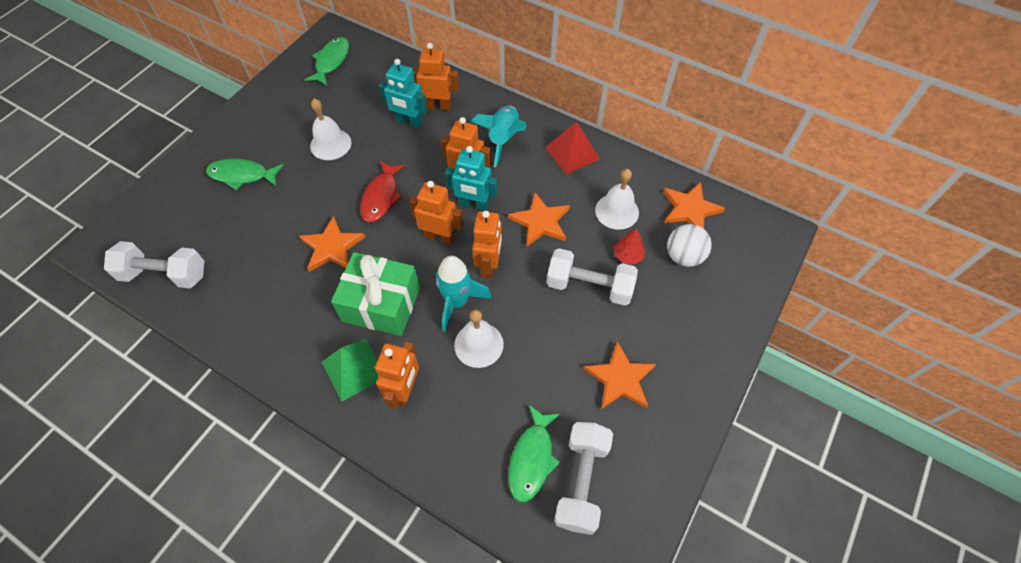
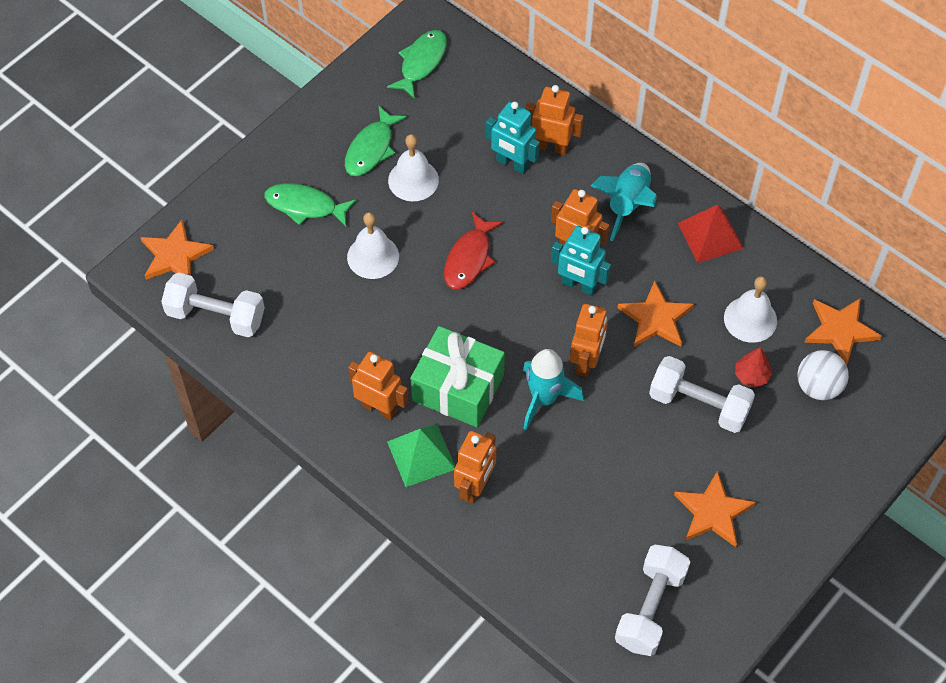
camera: 10 degrees right, 0 degrees up
orange star [299,216,365,272] -> orange star moved to [140,219,214,280]
orange robot [409,181,464,245] -> orange robot moved to [348,352,408,420]
white bell [454,309,504,368] -> white bell moved to [347,212,399,279]
green fish [508,405,561,502] -> green fish moved to [345,105,407,176]

